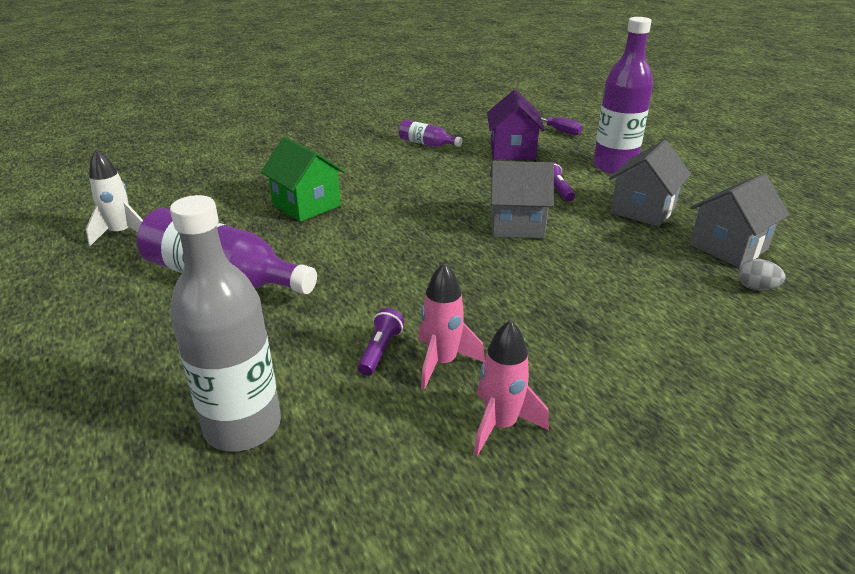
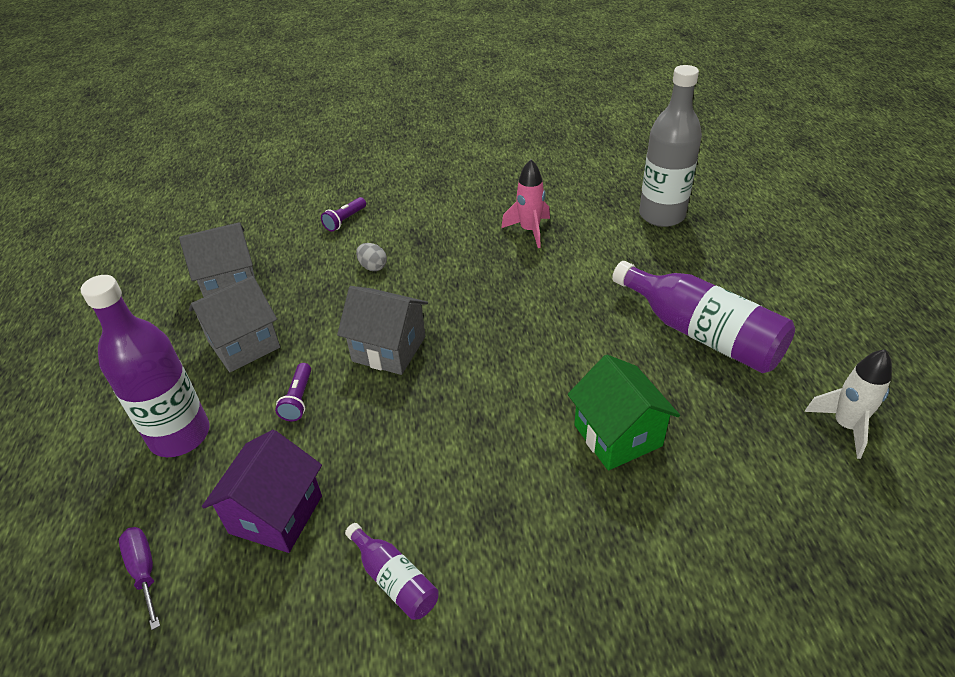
camera: 160 degrees left, 10 degrees up
purple flashlight [357,308,404,376] -> purple flashlight moved to [321,197,366,232]
pink rocket [473,320,549,456] -> none
grey egg [738,259,785,291] -> grey egg moved to [356,243,387,271]

